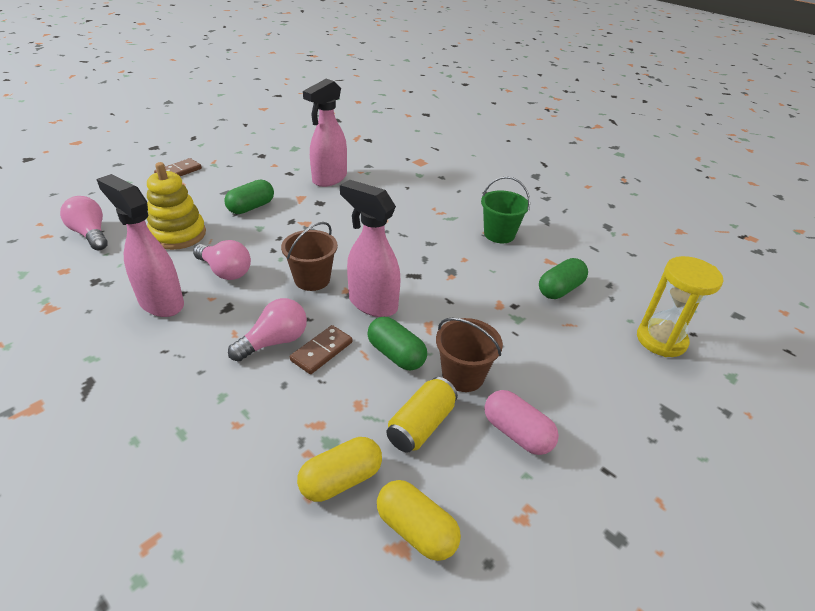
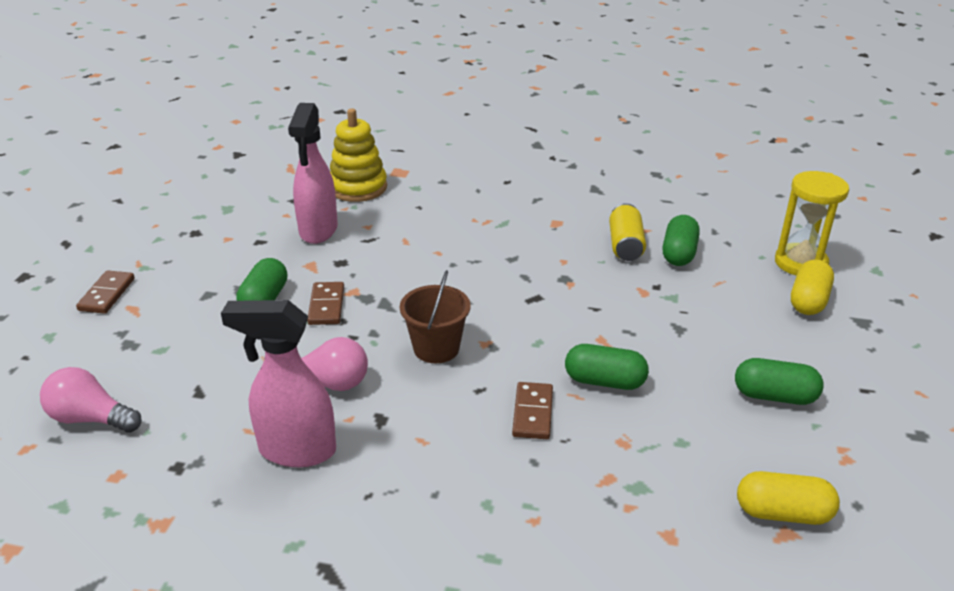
camera: 30 degrees left, 5 degrees down
yellow stacking toy [147,162,206,250] -> yellow stacking toy moved to [330,109,387,202]
pink light bulb [228,298,307,362] -> none
yellow capsule [297,437,382,502] -> yellow capsule moved to [791,259,834,315]
pink spray bottle [340,180,401,317] -> none
yellow can [387,377,458,453] -> yellow can moved to [609,203,646,261]
brown bucket [436,318,503,392] -> none
green bucket [481,176,530,243] -> none
pink capsule [484,390,559,455] -> green capsule [735,358,824,405]
none -> brown domino [307,282,344,325]

